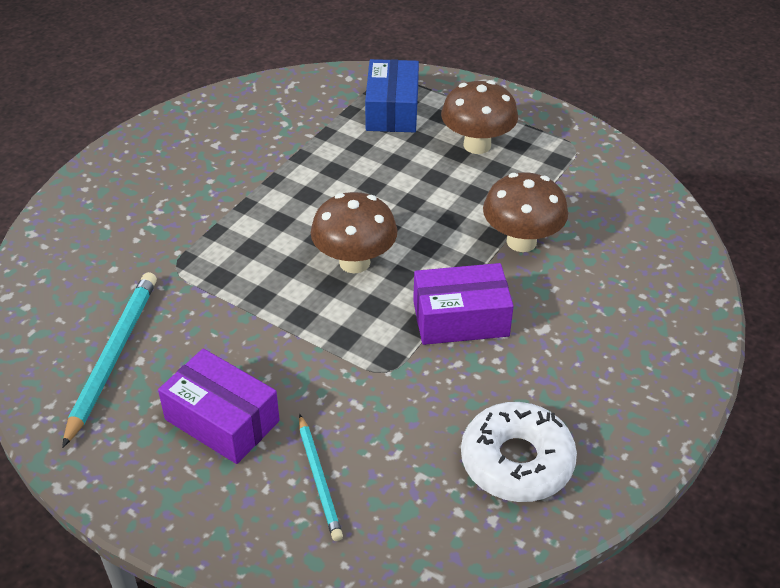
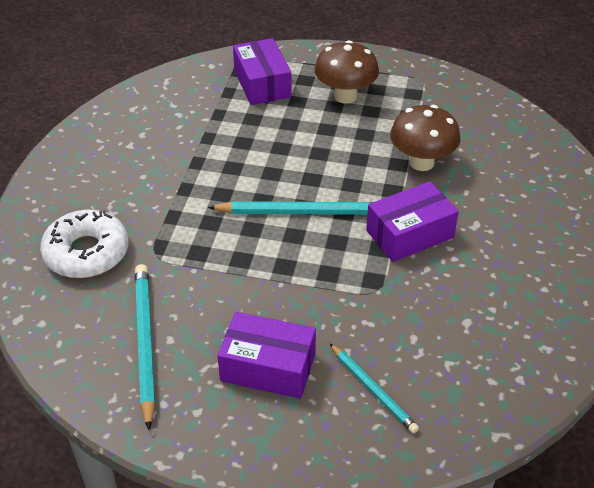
camera: 20 degrees left, 0 degrees up
brown mushroom [311,192,397,274] -> turquoise pencil [208,201,372,215]
blue box [365,59,419,132] -> purple box [233,38,291,105]
white donut [461,402,577,502] -> white donut moved to [40,210,129,278]

